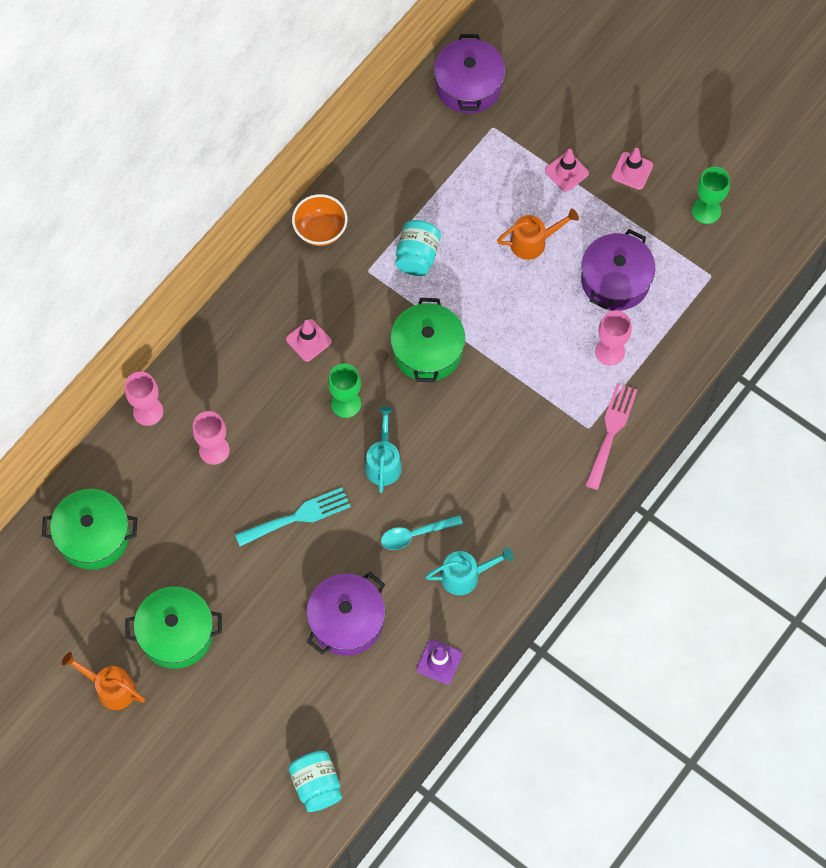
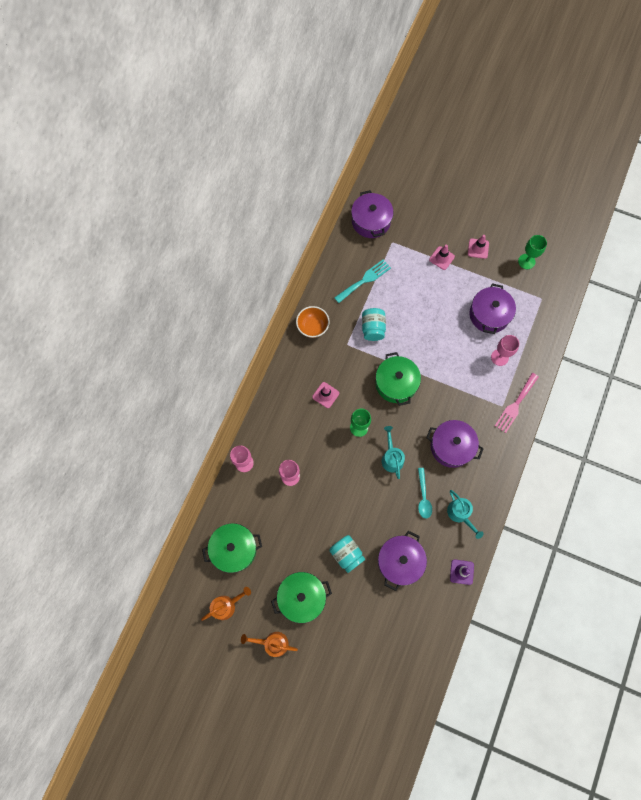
camera: 15 degrees left, 5 degrees up
turquoise fork [235,487,351,546] -> turquoise fork moved to [334,259,391,303]
turquoise jar [288,751,342,812] -> turquoise jar moved to [329,535,365,573]
turquoise spoon [381,515,463,550] -> turquoise spoon turned 60 degrees counterclockwise [418,468,432,519]
turquoise watering can [425,547,513,595] -> turquoise watering can turned 90 degrees clockwise [447,490,484,539]
orange watering can [497,208,579,260] -> orange watering can moved to [201,587,251,621]
pink fork [585,383,637,490] -> pink fork turned 150 degrees counterclockwise [495,373,539,433]
none -> purple pot [426,420,484,468]

